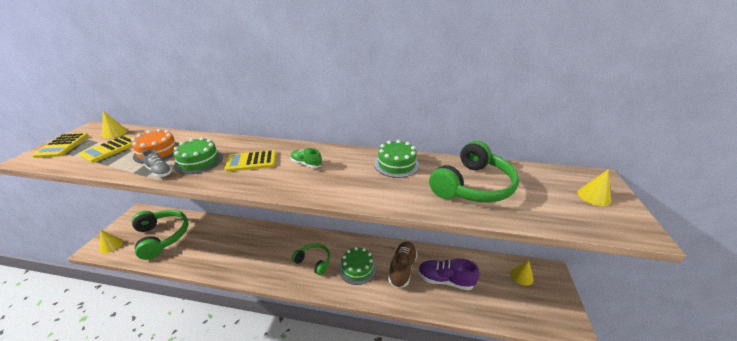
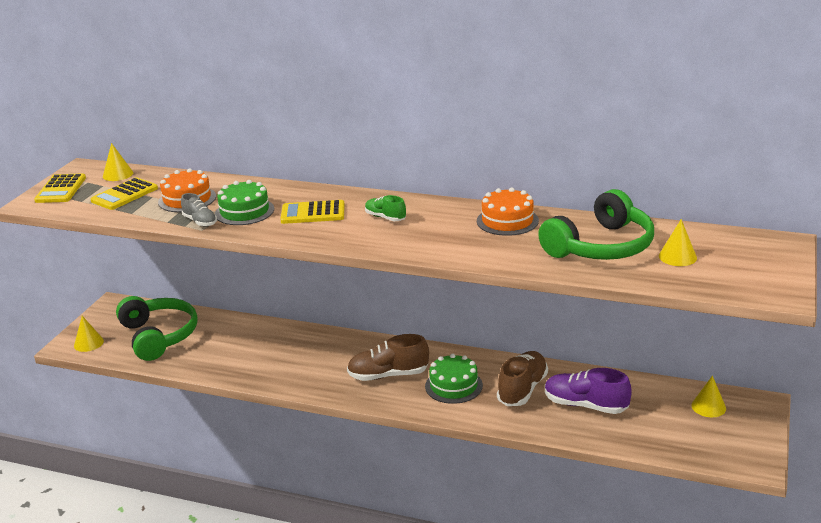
camera: 10 degrees right, 5 degrees down
green headphones [292,243,331,275] -> brown shoe [347,334,429,381]
green cake [374,140,419,178] -> orange cake [477,188,539,236]
yellow cone [577,169,611,206] -> yellow cone moved to [659,219,697,266]

